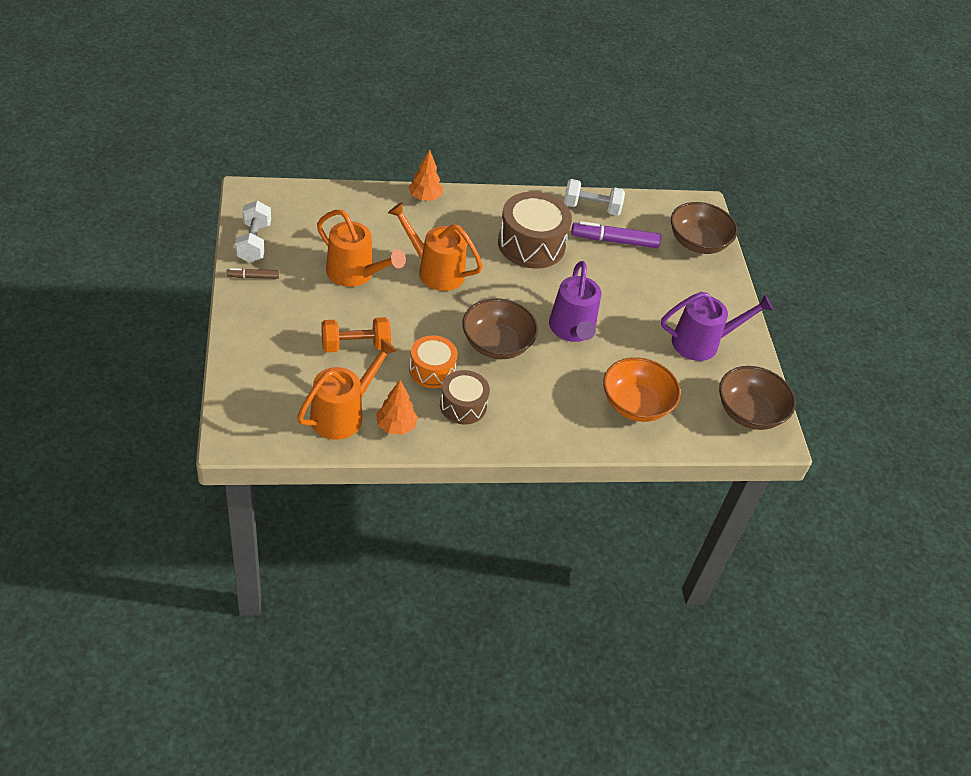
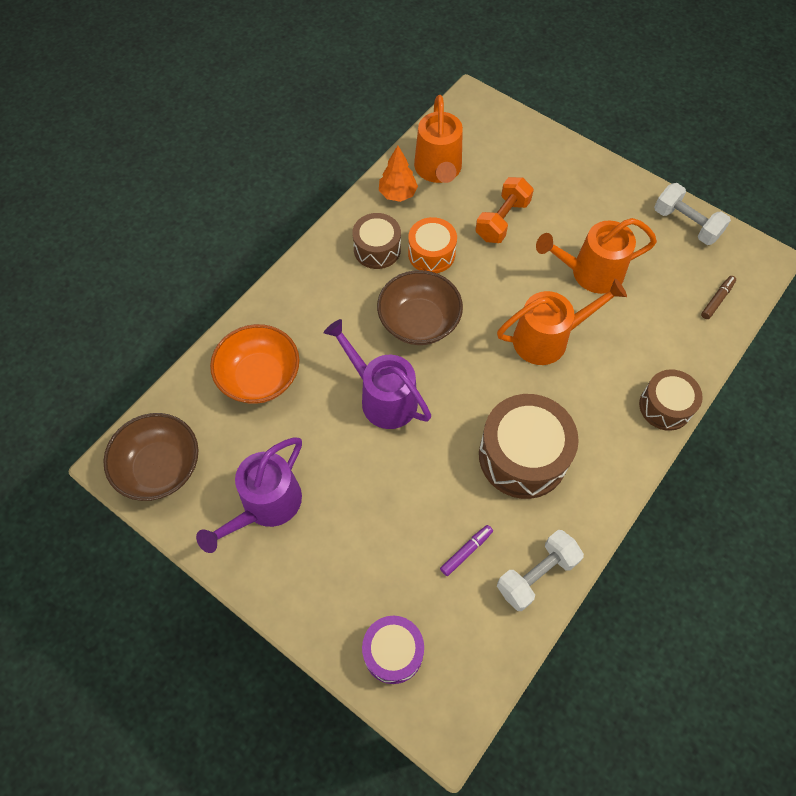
camera: 140 degrees right, 15 degrees up
brown marker [226,268,279,279] -> brown marker moved to [701,276,736,319]
orange tree [408,150,443,201] -> brown drum [639,369,703,431]
purple marker [571,221,661,248] -> purple marker [440,525,493,576], size x0.53
brown bowl [671,202,738,254] -> purple drum [362,616,424,684]

